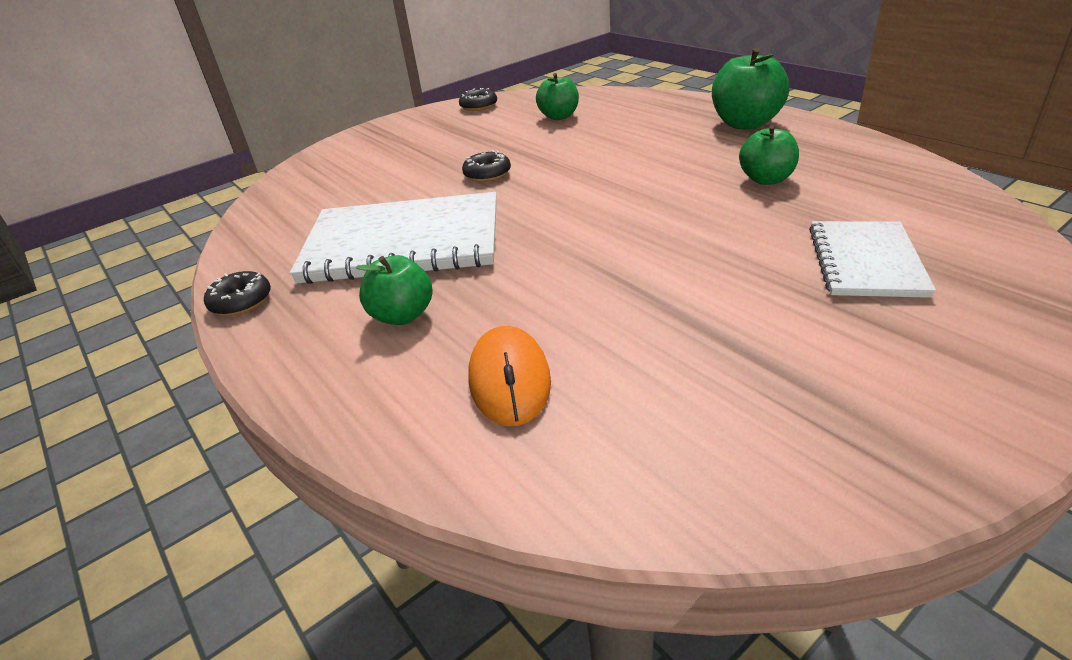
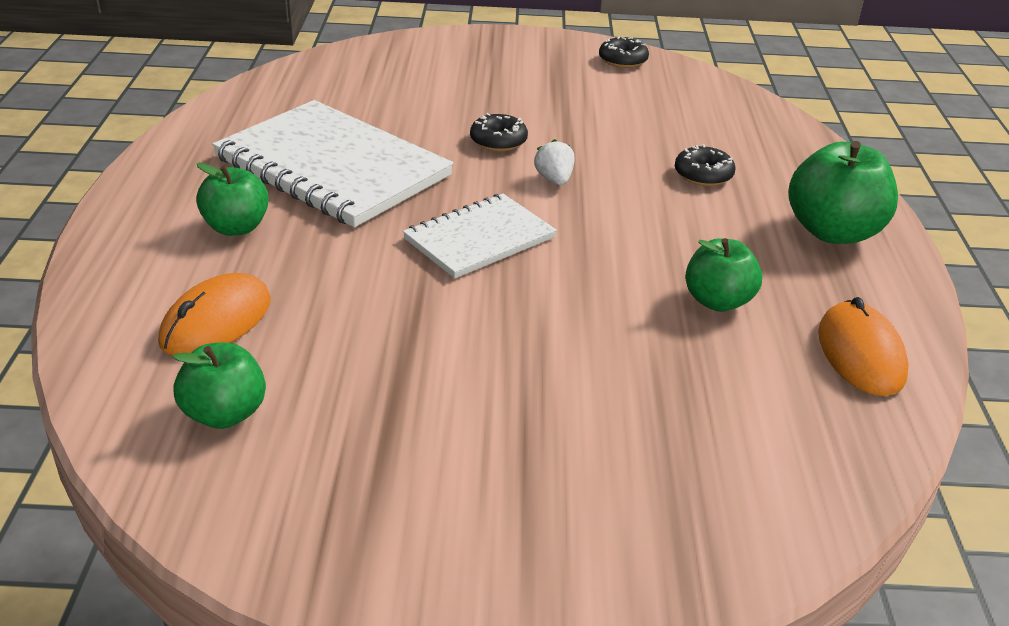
camera: 35 degrees right, 0 degrees up
black donut [204,271,271,316] -> black donut moved to [675,144,735,186]
green apple [536,73,579,120] -> green apple moved to [173,342,266,429]
white notebook [809,221,936,298] -> white notebook moved to [403,194,557,278]
none -> white strawberry [534,139,574,185]
none -> orange mouse [818,297,908,396]

